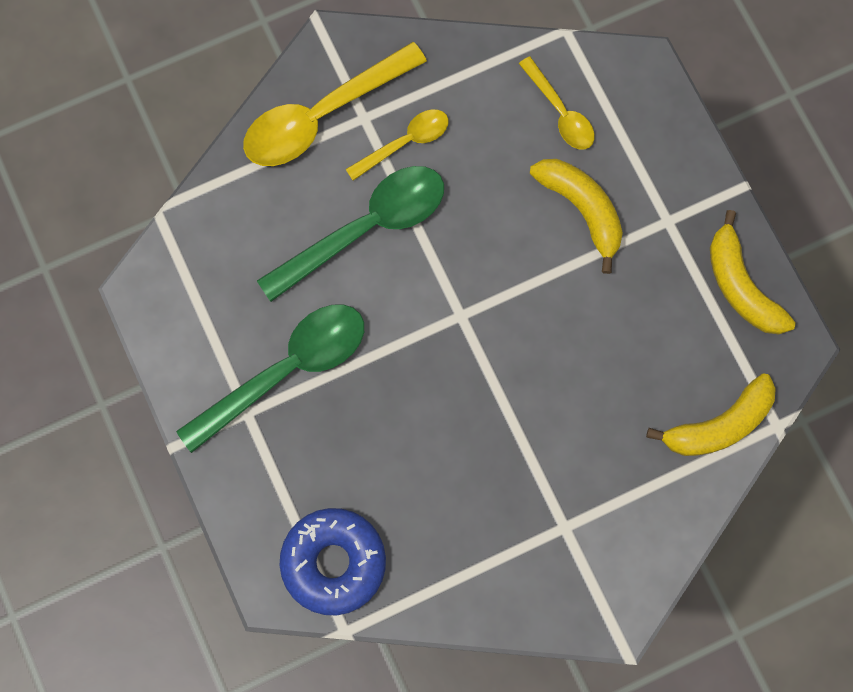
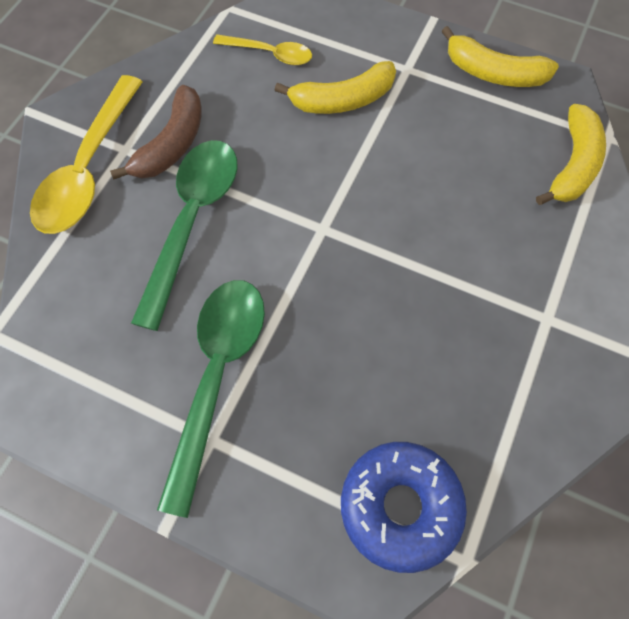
camera: 40 degrees left, 10 degrees down
yellow spoon [345,109,449,181] -> brown banana [110,85,201,179]
yellow banana [530,159,623,274] -> yellow banana turned 150 degrees clockwise [275,61,396,114]

